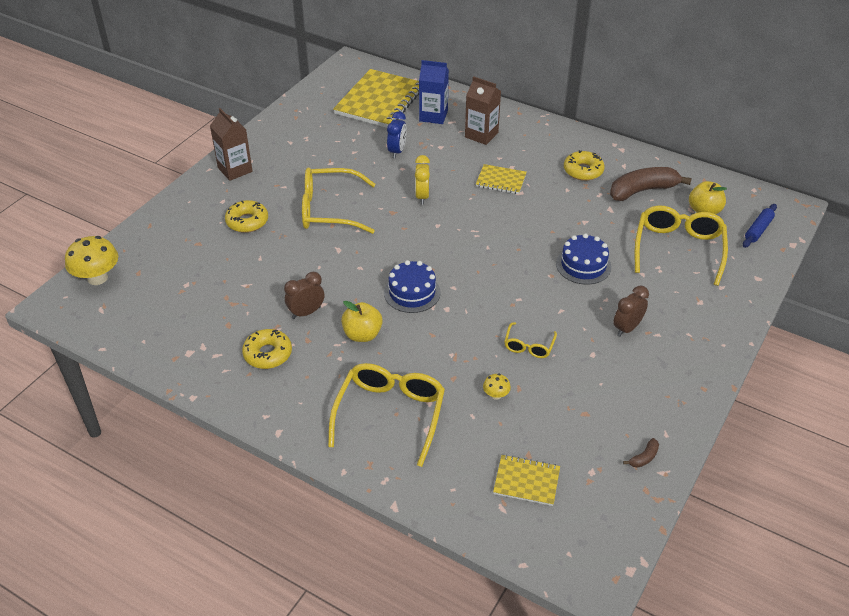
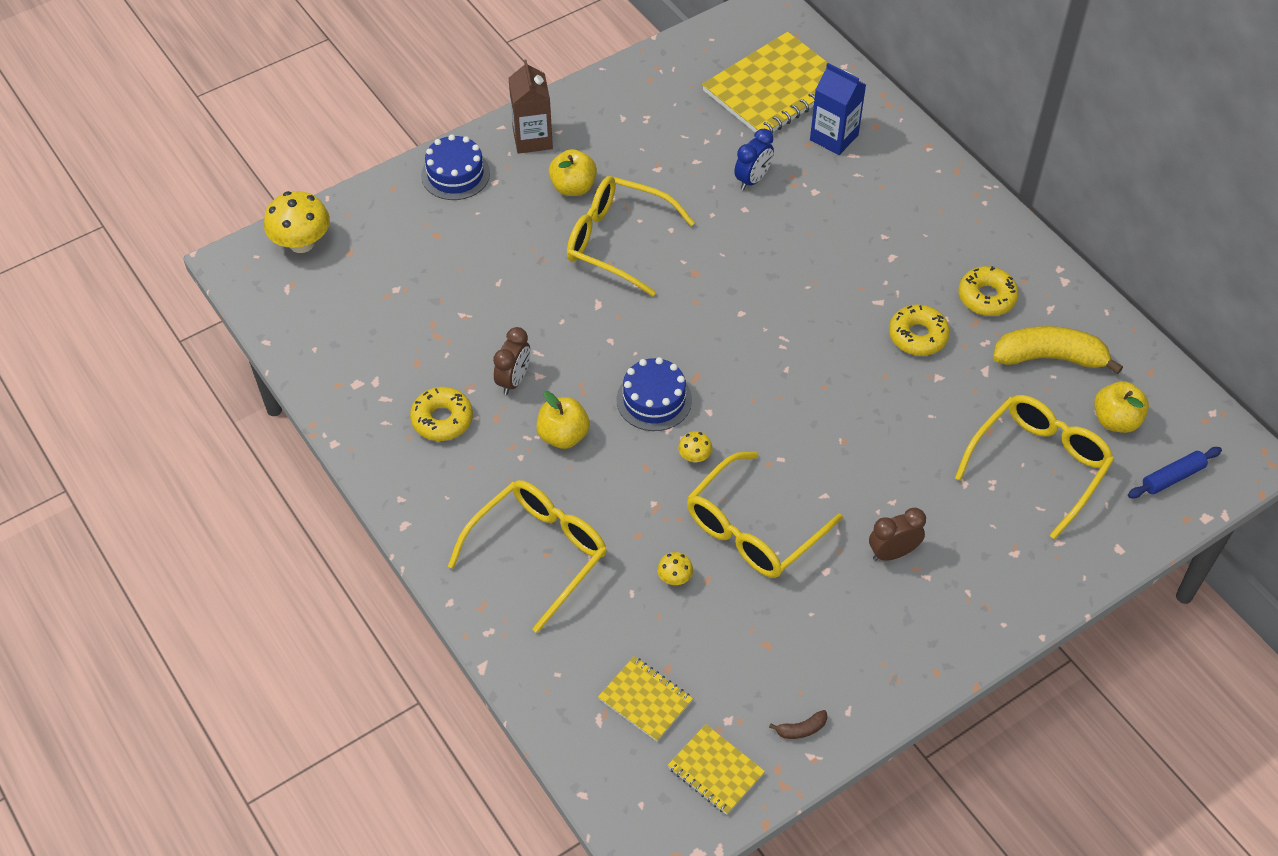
camera: 25 degrees right, 10 degrees up
yellow donut [225,200,268,233] -> yellow donut moved to [889,304,950,356]
brown clock [284,272,324,319] -> brown clock turned 120 degrees clockwise [493,327,530,395]
yellow clock [415,155,430,205] -> none
brown carton [465,76,501,145] -> none
yellow notebook [476,164,527,194] -> yellow notebook moved to [668,724,765,815]
yellow glasses [504,322,557,358] -> yellow glasses [687,452,843,578], size x2.00
blue cake [556,233,611,285] -> blue cake moved to [421,134,490,200]
brown banana [610,167,692,201] -> yellow banana [993,326,1123,374]
none -> yellow apple [549,149,597,196]
none -> yellow mushroom [678,431,713,463]

